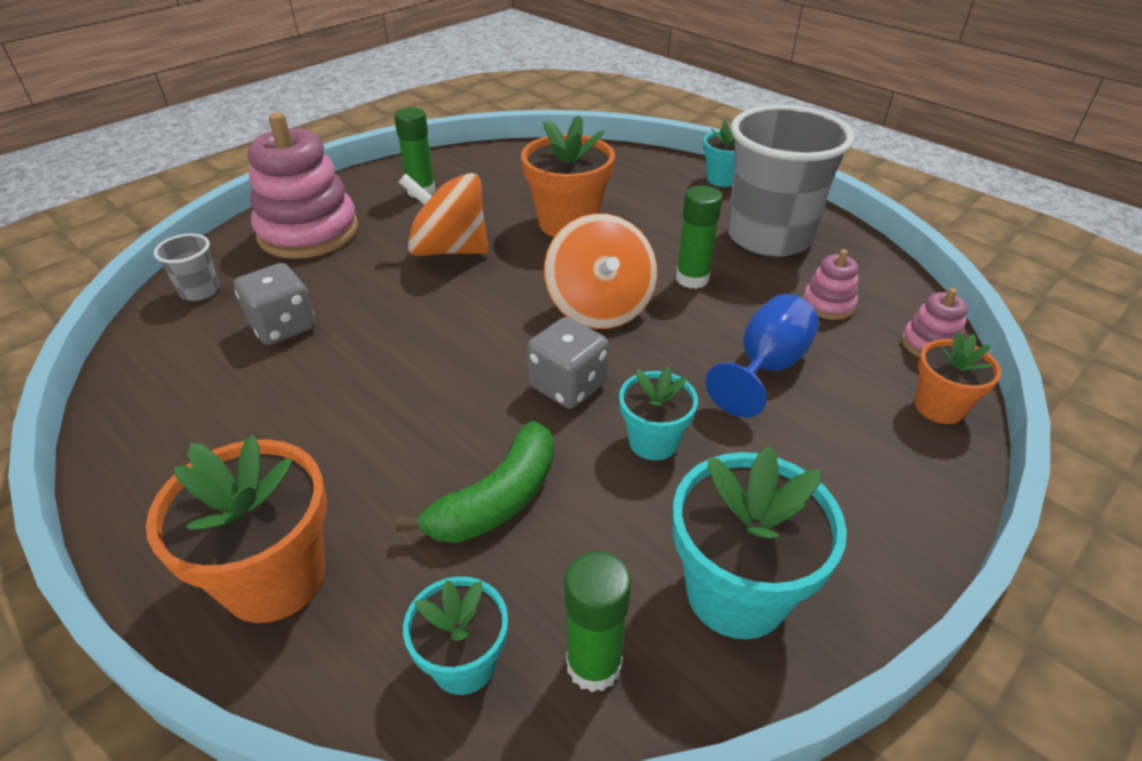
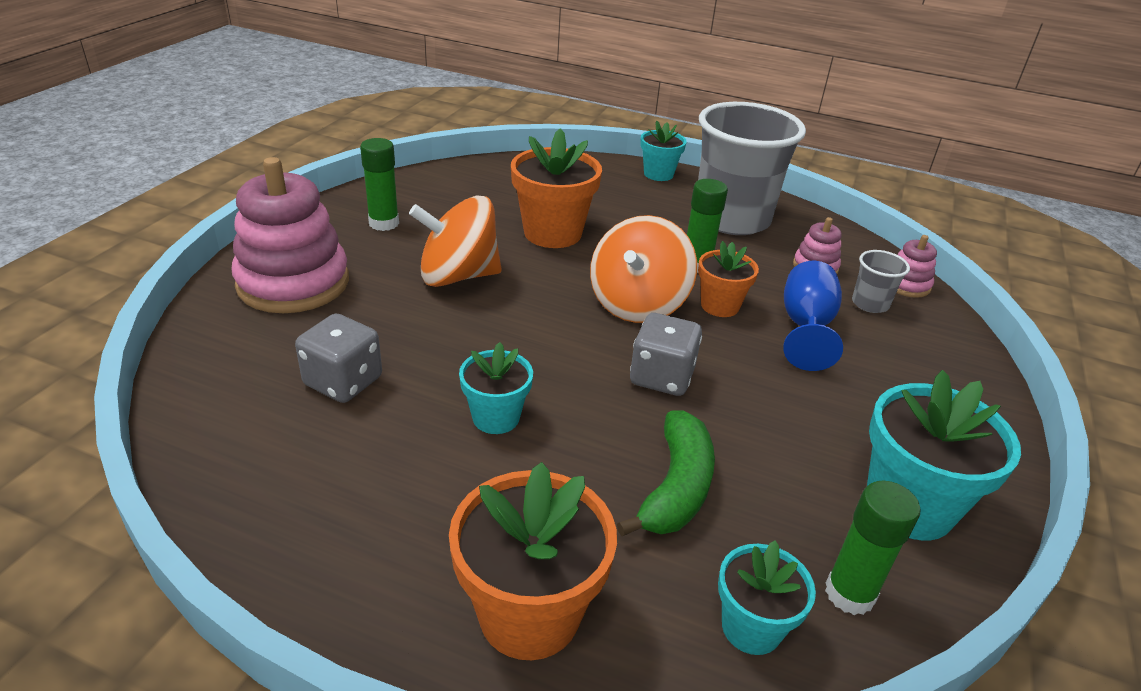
camera: 25 degrees left, 5 degrees down
grey cup [154,234,220,301] -> grey cup moved to [852,250,910,313]
orange spinning top [544,213,657,329] -> orange spinning top turned 60 degrees clockwise [590,215,697,323]
turquoise flower pot [619,366,698,460] -> turquoise flower pot moved to [459,342,533,434]
orange flower pot [915,332,1001,424] -> orange flower pot moved to [698,241,759,317]

